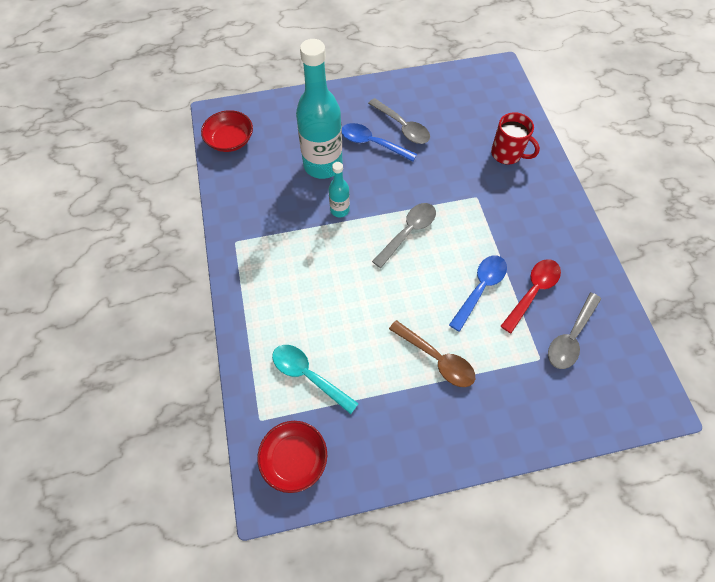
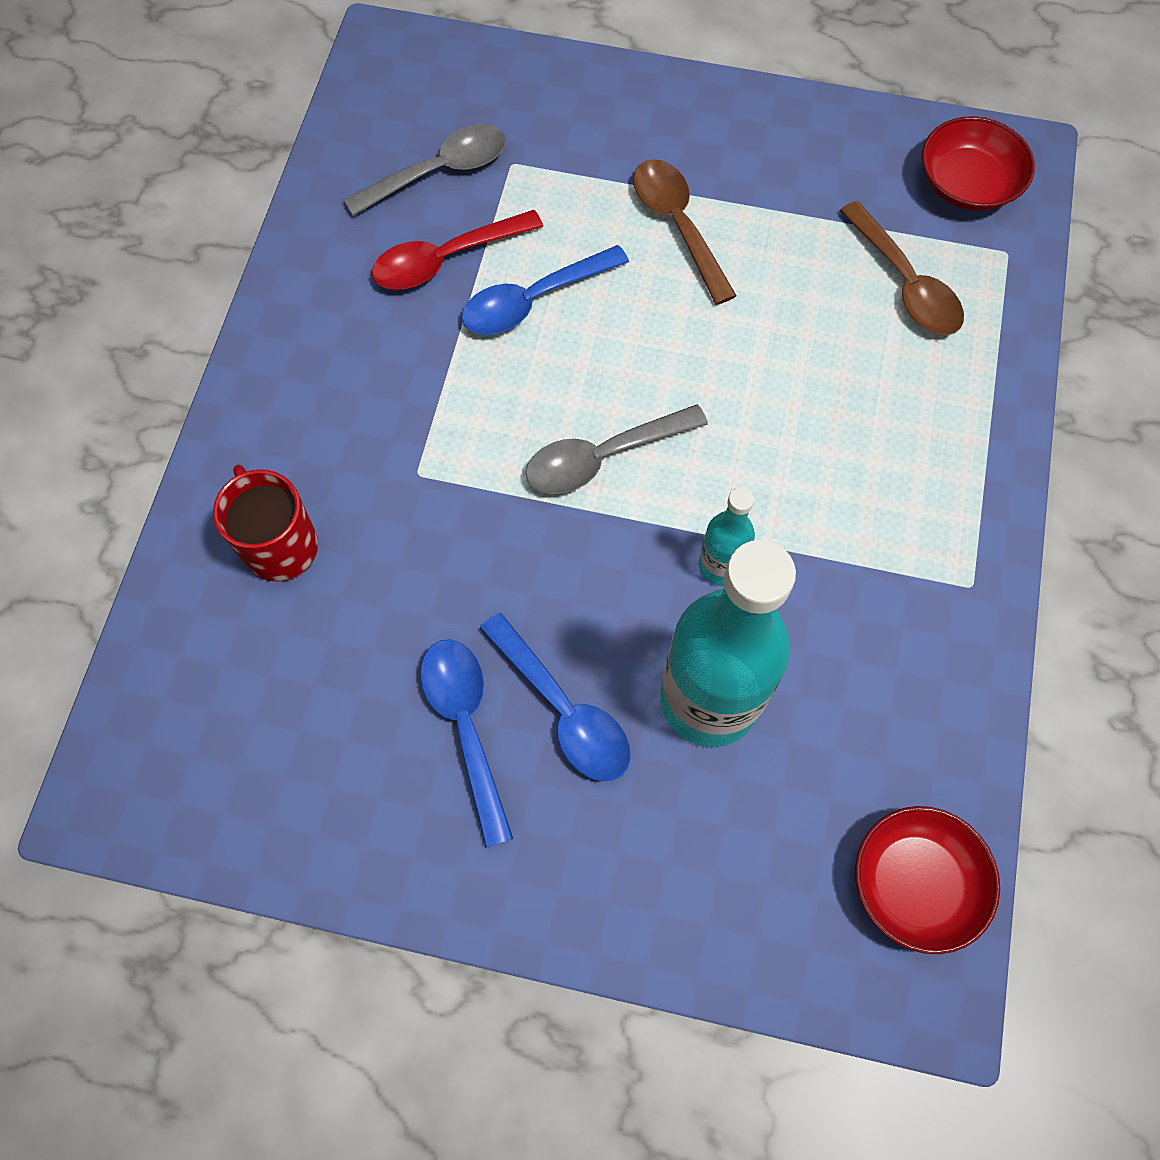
camera: 155 degrees left, 5 degrees up
turquoise spoon [272,345,359,414] -> brown spoon [840,201,964,335]
grey spoon [368,98,430,144] -> blue spoon [420,639,513,848]

